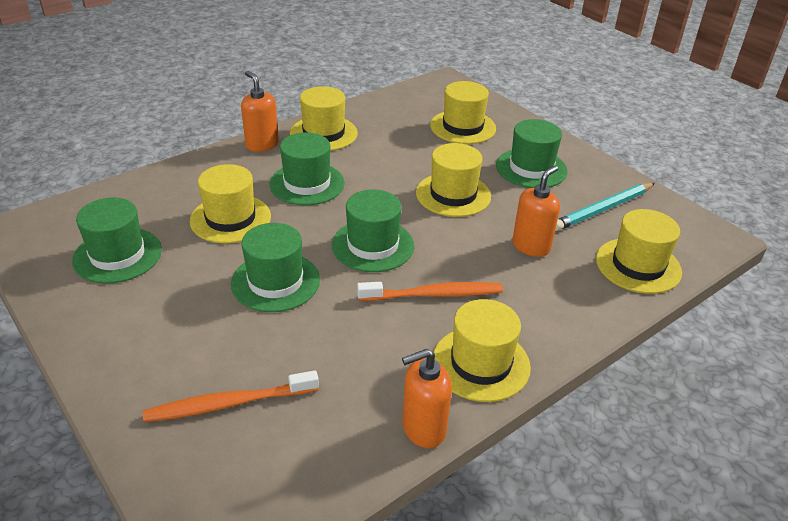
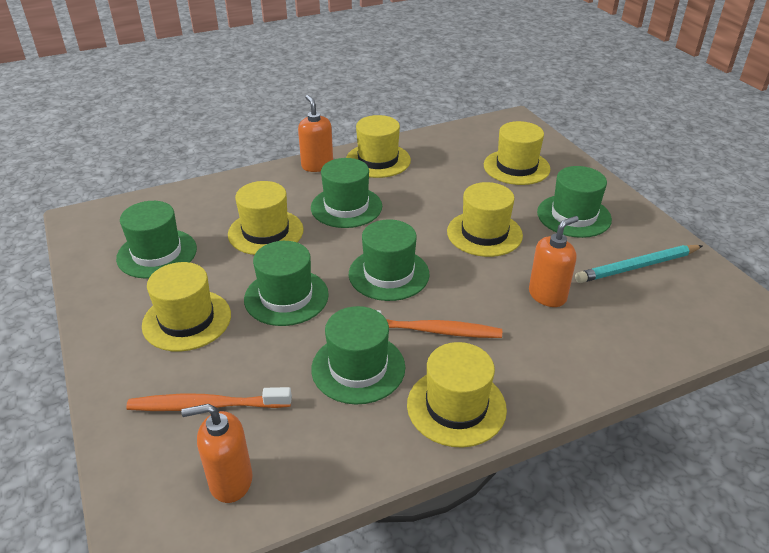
camera: 15 degrees right, 0 degrees up
orange soap dispenser [402,349,452,448] -> orange soap dispenser moved to [181,404,253,503]
yellow hat [596,209,682,294] -> yellow hat moved to [142,262,231,352]
none -> green hat [311,306,405,404]

